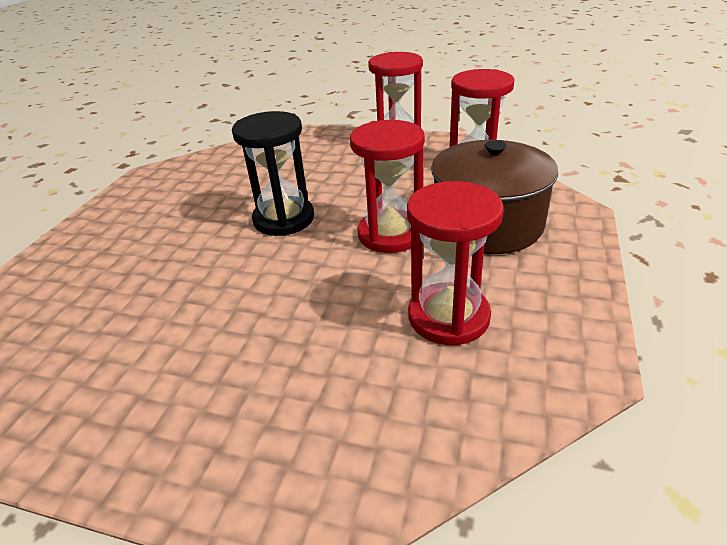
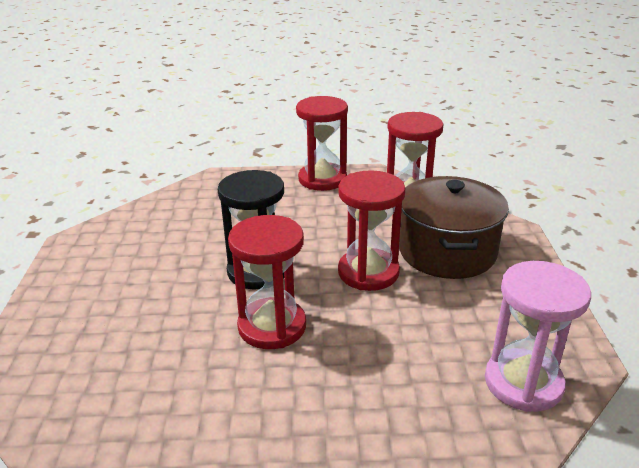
camera: 20 degrees left, 5 degrees down
red hourglass [407,181,504,346] -> red hourglass moved to [228,215,306,349]
none -> pink hourglass [485,261,591,412]

